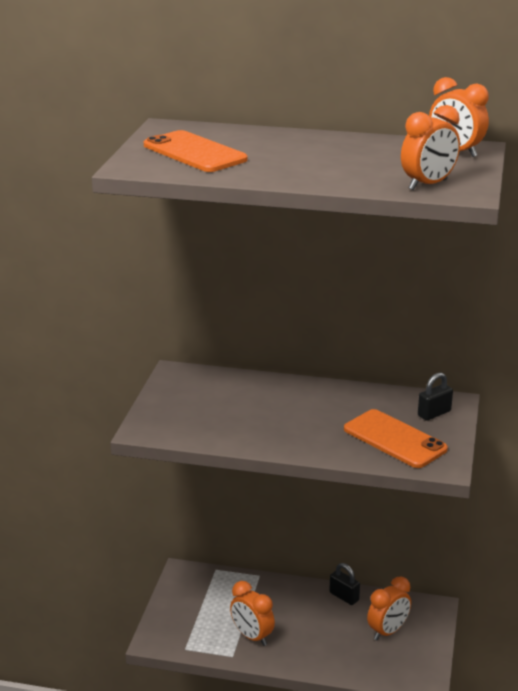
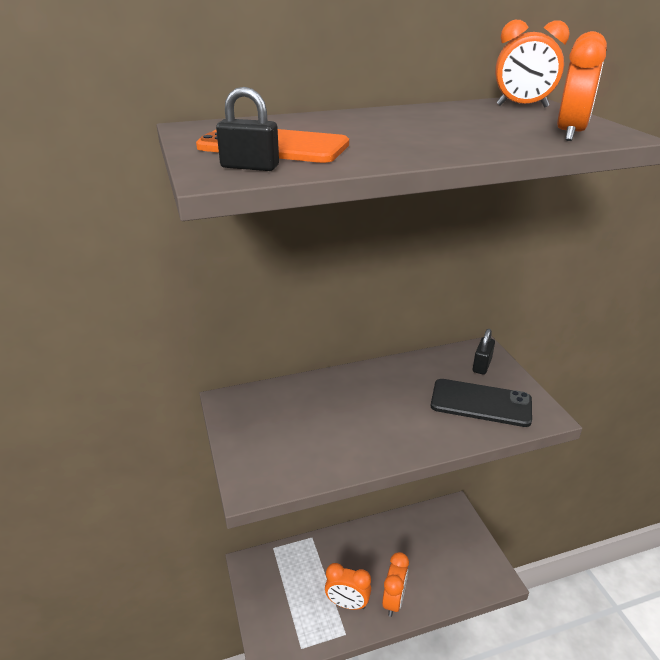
camera: 30 degrees left, 5 degrees up
black padlock [329,563,360,605] -> black padlock moved to [216,87,279,171]
orange phone [344,409,448,468] -> black phone [431,379,532,427]
orange clock [367,576,411,640] -> orange clock moved to [382,552,409,617]

